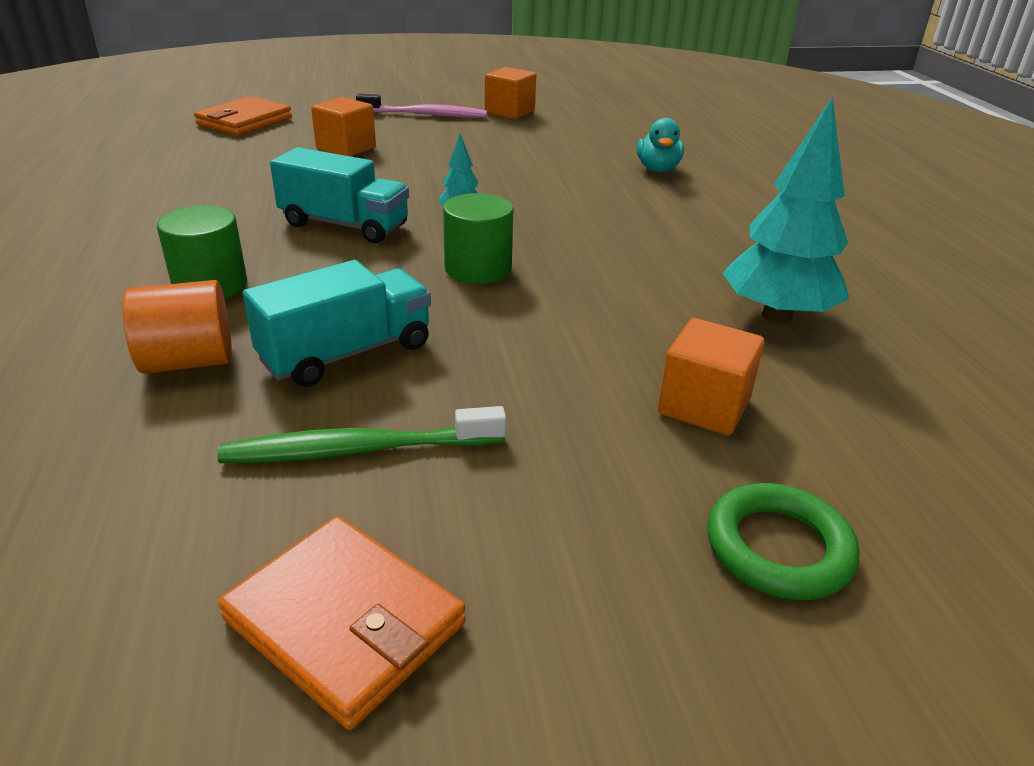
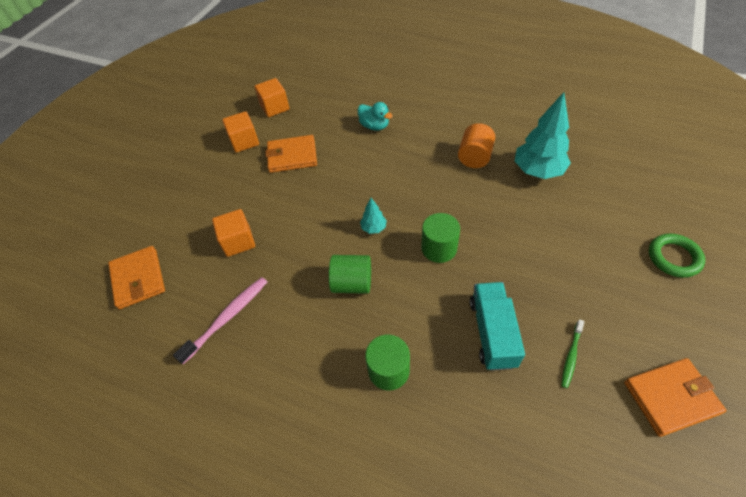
camera: 50 degrees left, 20 degrees up
orange cylinder [123,280,232,374] -> orange cylinder moved to [458,123,495,168]
green toothbrush [217,406,506,463] -> green toothbrush [561,319,584,388], size x0.60
turquoise truck [270,147,409,243] -> green cylinder [329,255,371,294]
pink toothbrush [356,94,487,118] -> pink toothbrush moved to [173,277,267,364]
orange cube [658,318,764,436] -> orange cube moved to [254,78,289,117]
none -> orange wallet [265,135,317,173]

